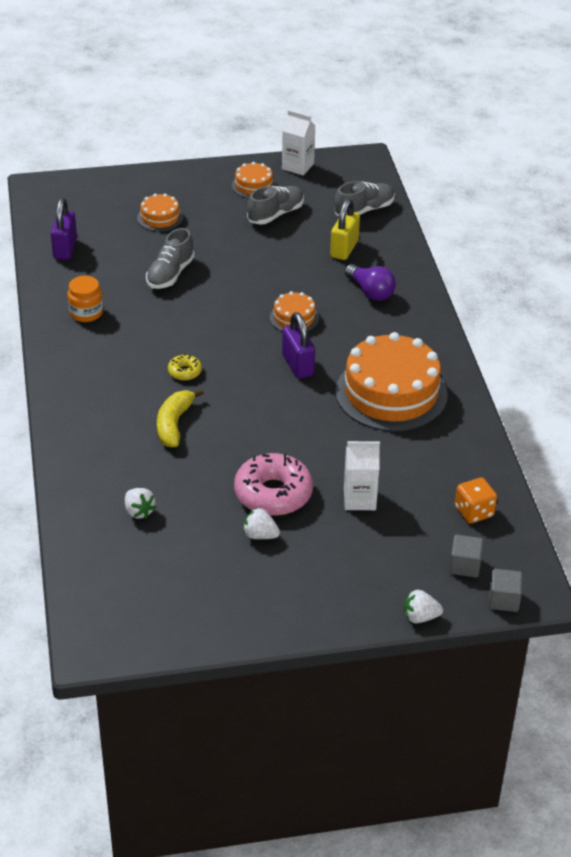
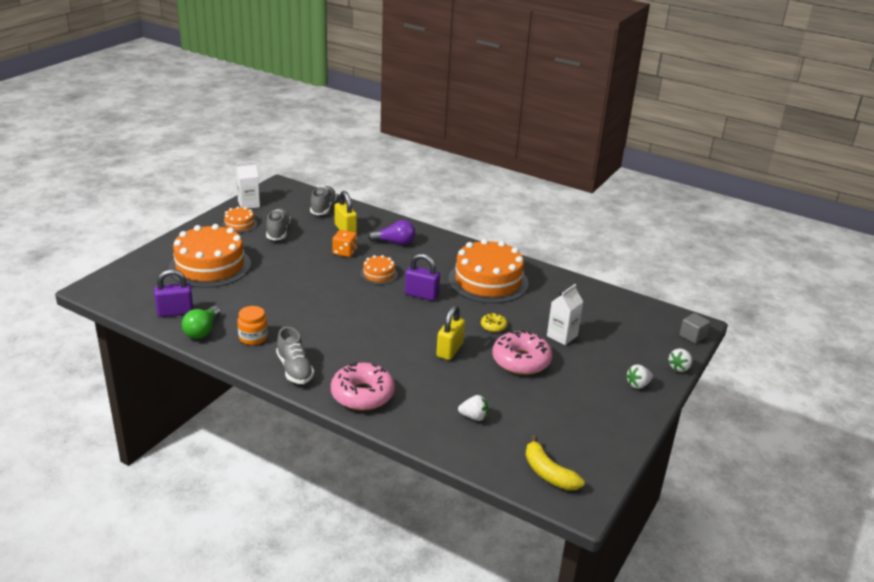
camera: 50 degrees left, 10 degrees down
purple padlock [51,198,77,260] -> purple padlock turned 60 degrees counterclockwise [154,269,193,317]
orange cake [137,193,183,231] -> orange cake [169,224,251,288], size x2.14
grey shoe [146,228,195,289] -> grey shoe moved to [276,327,314,384]
yellow banana [157,388,203,447] -> yellow banana moved to [525,435,585,490]
yellow donut [168,354,202,381] -> yellow donut moved to [481,313,507,332]
white strawberry [243,507,280,539] -> white strawberry moved to [626,364,653,389]
grey cube [449,535,483,578] -> none
orange dice [455,477,497,524] -> orange dice moved to [332,230,357,257]
none -> green light bulb [182,306,221,339]
none -> pink donut [331,362,395,411]
none -> yellow padlock [436,305,465,360]

